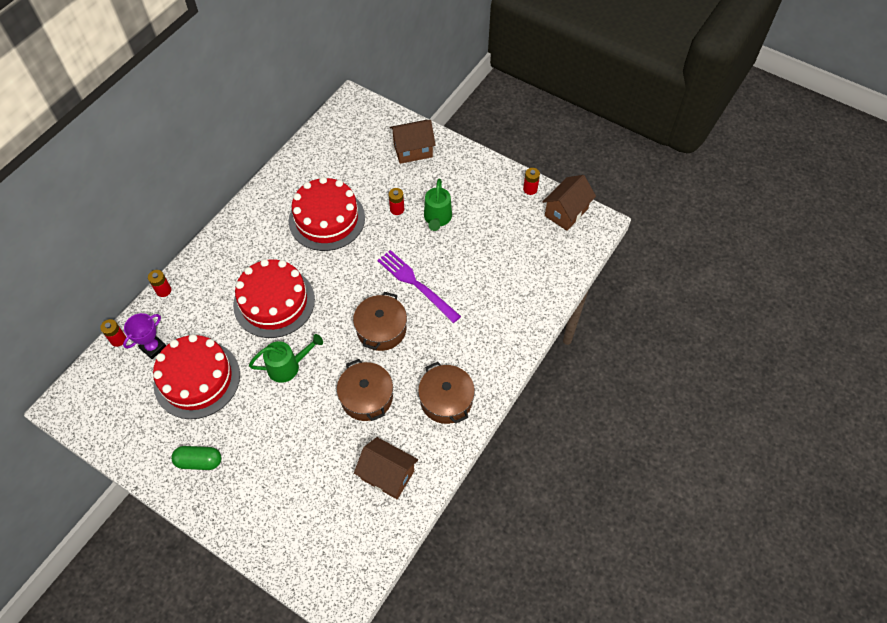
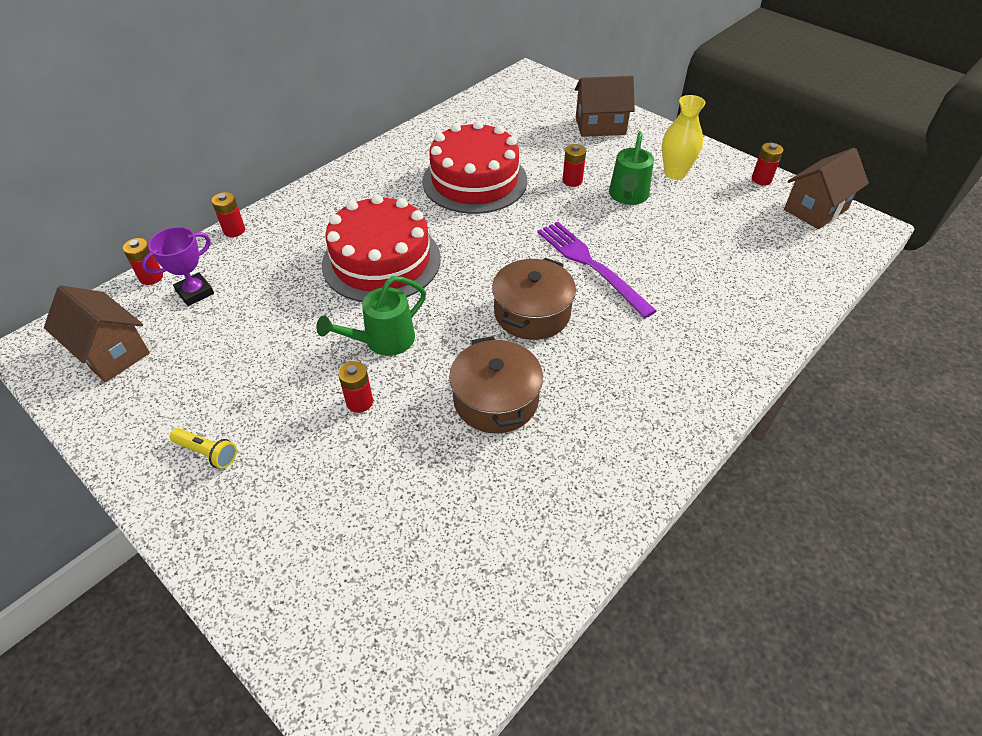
camera: 10 degrees right, 10 degrees down
red cake [153,334,240,419] -> none
green capsule [171,446,221,470] -> yellow flashlight [170,428,237,469]
green watering can [249,334,323,383] -> green watering can turned 150 degrees clockwise [316,276,426,356]
brown house [354,437,418,499] -> brown house moved to [44,285,150,382]
brown pot [418,362,475,424] -> none
none -> red battery [338,361,373,413]
none -> yellow vase [662,95,706,180]

